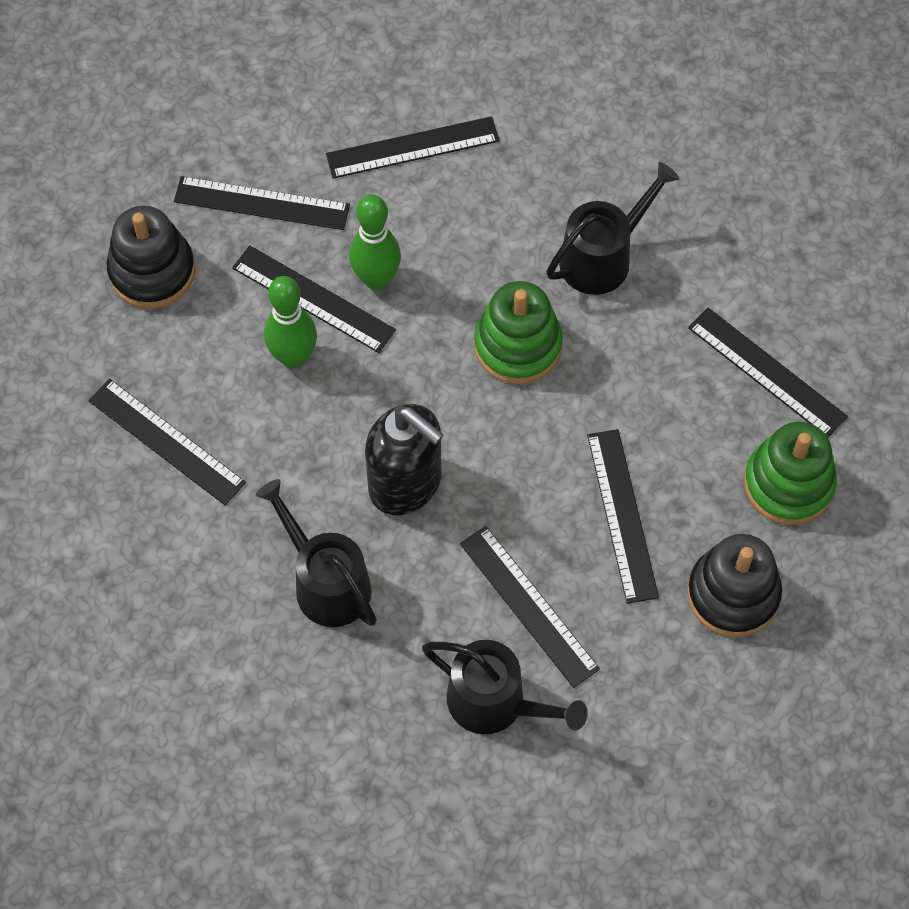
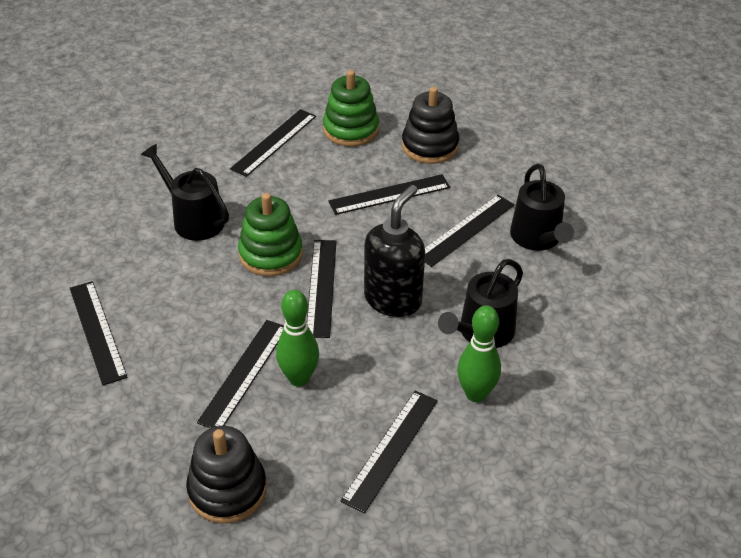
camera: 100 degrees left, 20 degrees down
black ruler [174,176,350,230] -> black ruler moved to [307,240,336,338]
green bowling pin [349,194,401,290] -> green bowling pin moved to [457,305,501,402]
black watering can [422,640,587,734] -> black watering can turned 150 degrees clockwise [510,164,574,251]

